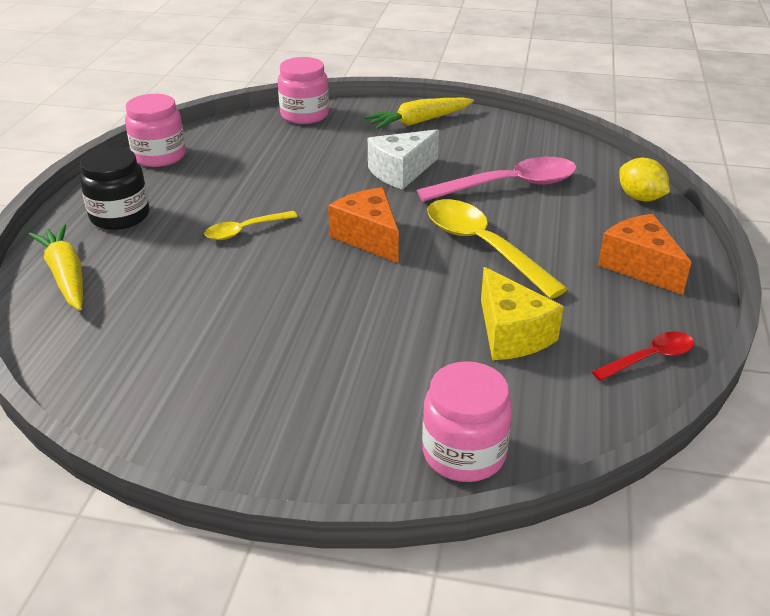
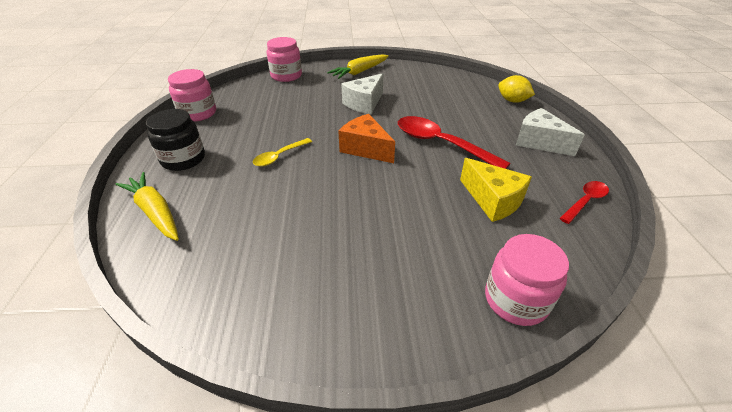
camera: 15 degrees left, 5 degrees up
pink spoon [417,157,577,202] -> none
yellow spoon [427,199,568,299] -> red spoon [398,116,511,169]
orange cheese [598,214,691,295] -> white cheese [516,108,585,156]

